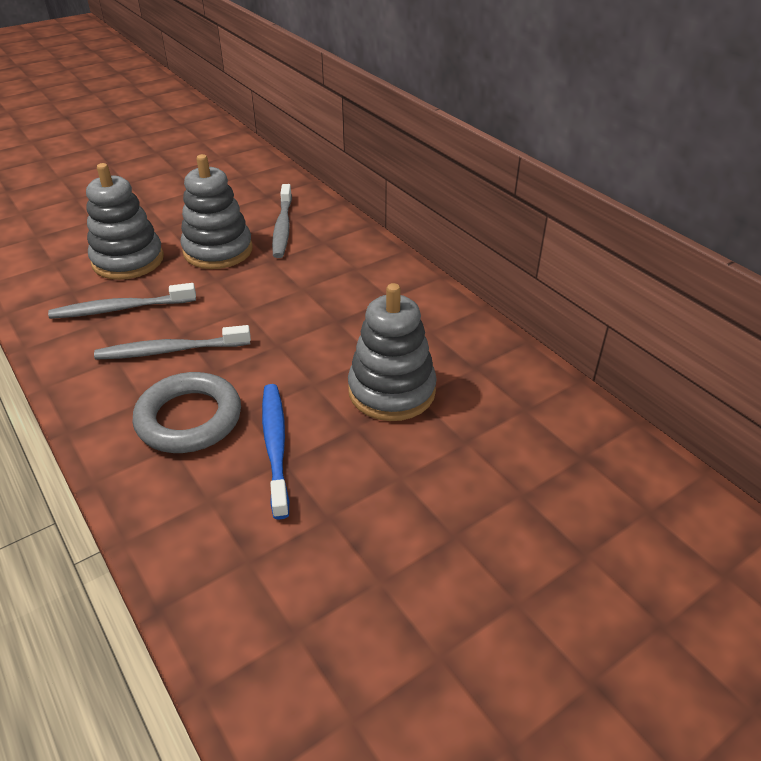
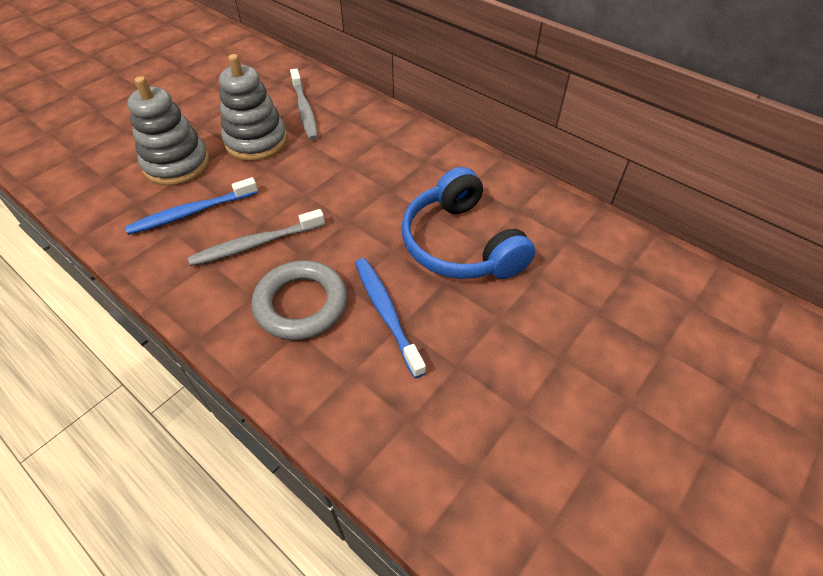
camera: 15 degrees left, 10 degrees up
grey toothbrush [48,283,196,319] -> blue toothbrush [125,177,258,235]
grey stacking toy [348,283,437,421] -> blue headphones [402,167,535,279]

